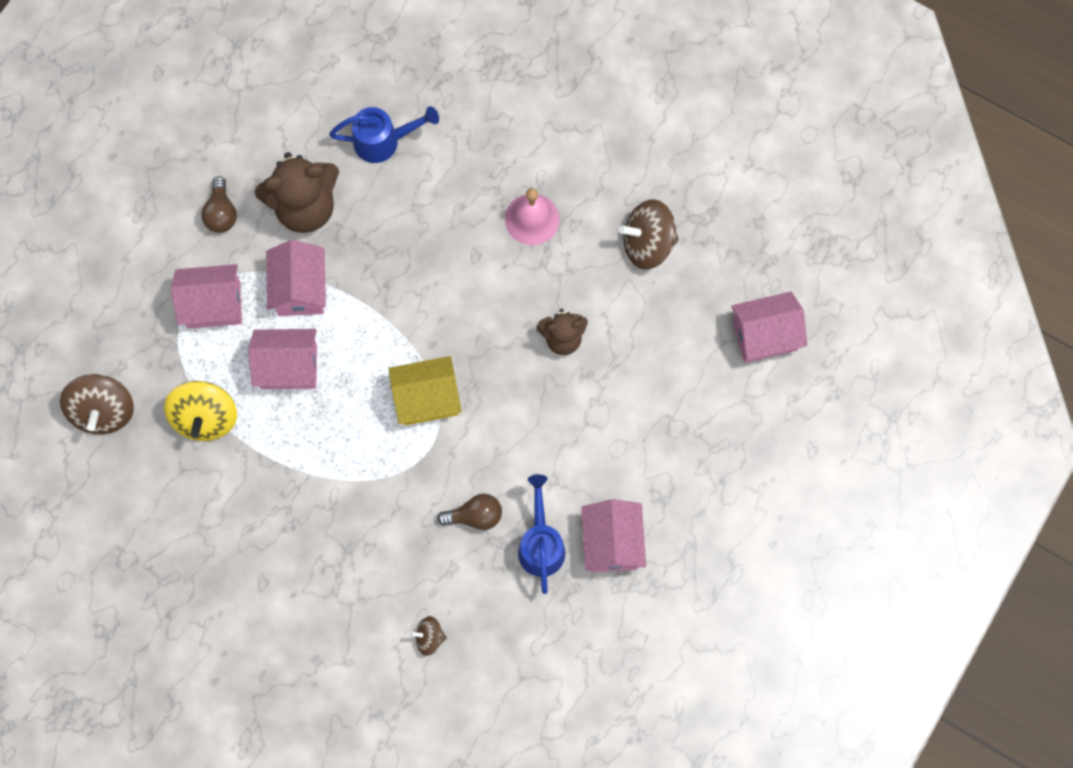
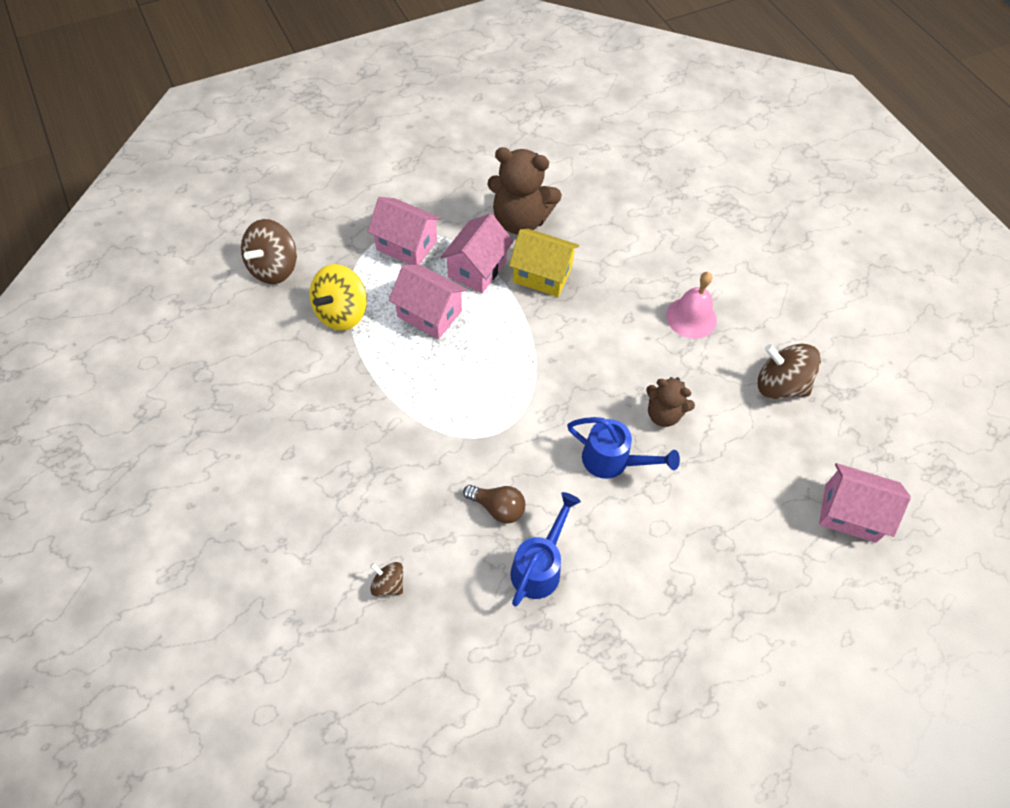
camera: 30 degrees right, 15 degrees down
brown light bulb [201,176,237,233] -> none
blue watering can [329,106,439,163] -> blue watering can moved to [567,417,680,479]
yellow house [389,356,462,426] -> yellow house moved to [509,229,579,297]
pink house [581,499,646,572] -> none

